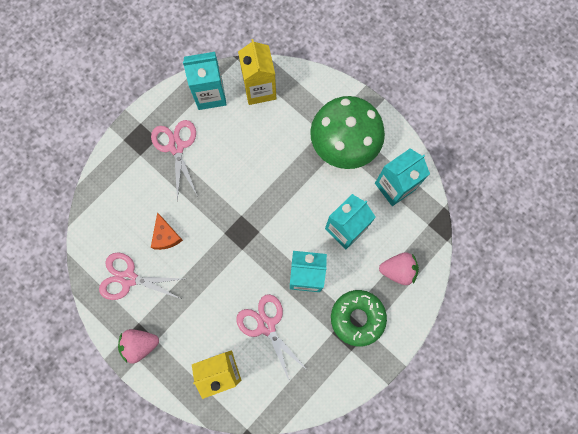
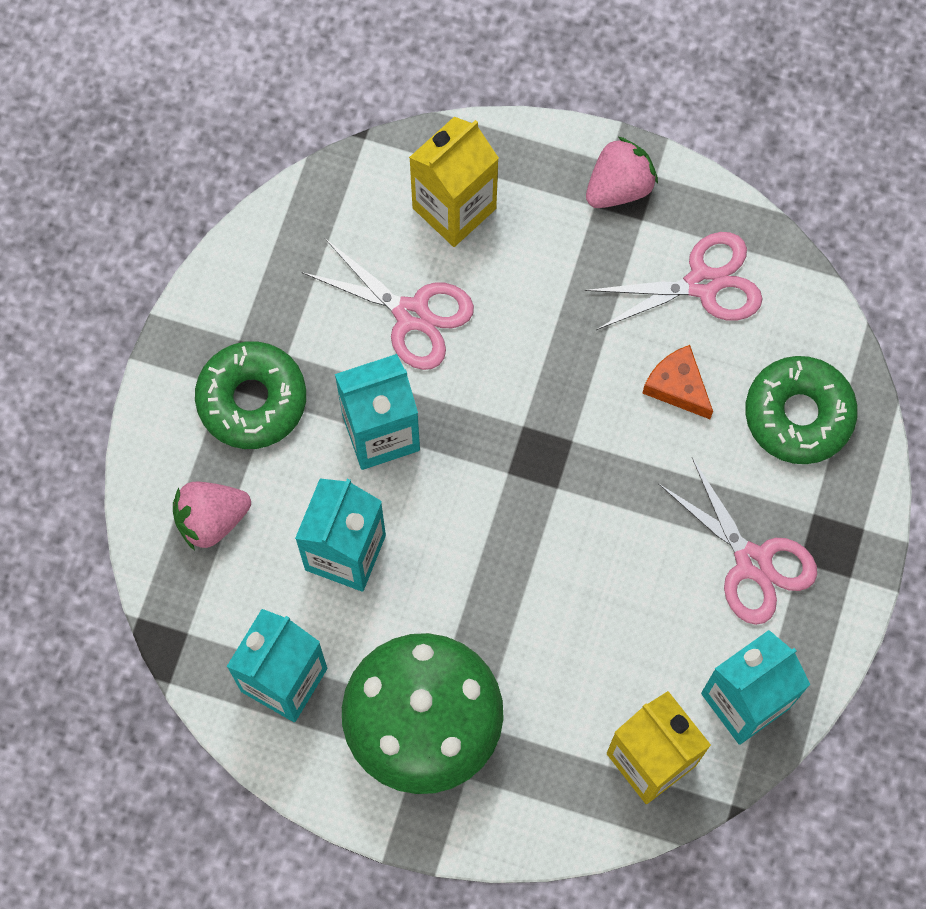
camera: 155 degrees right, 5 degrees down
none -> green donut [745,356,858,464]

